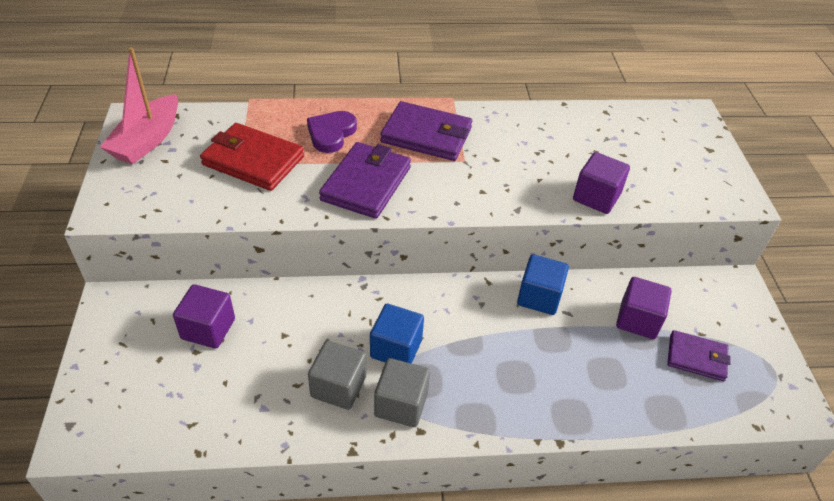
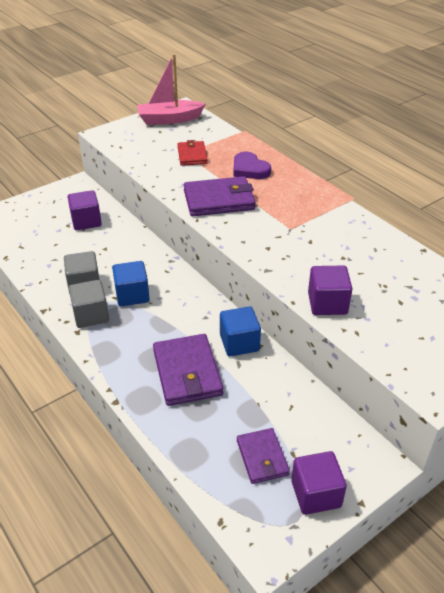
camera: 60 degrees right, 5 degrees down
red wallet [200,123,304,191] -> red wallet [178,140,208,166], size x0.62
purple heart [307,111,357,153] -> purple heart turned 120 degrees counterclockwise [233,151,271,179]
purple wallet [380,101,472,161] -> purple wallet moved to [153,334,223,406]
purple cube [616,277,672,339] -> purple cube moved to [291,451,347,515]

